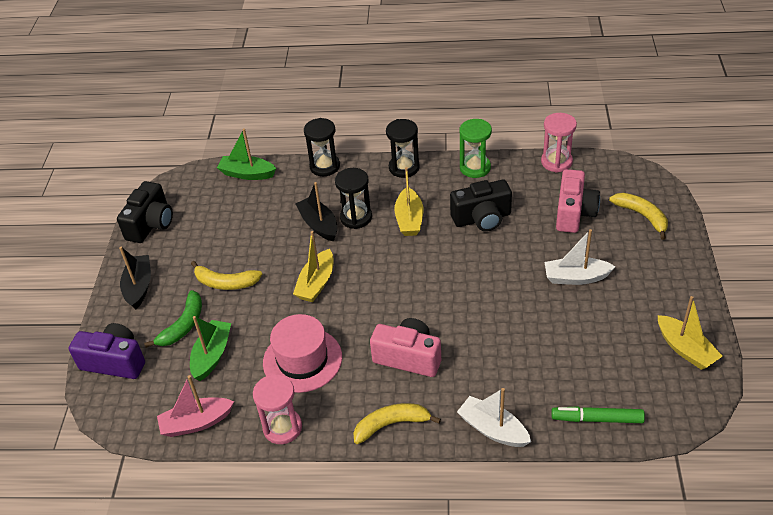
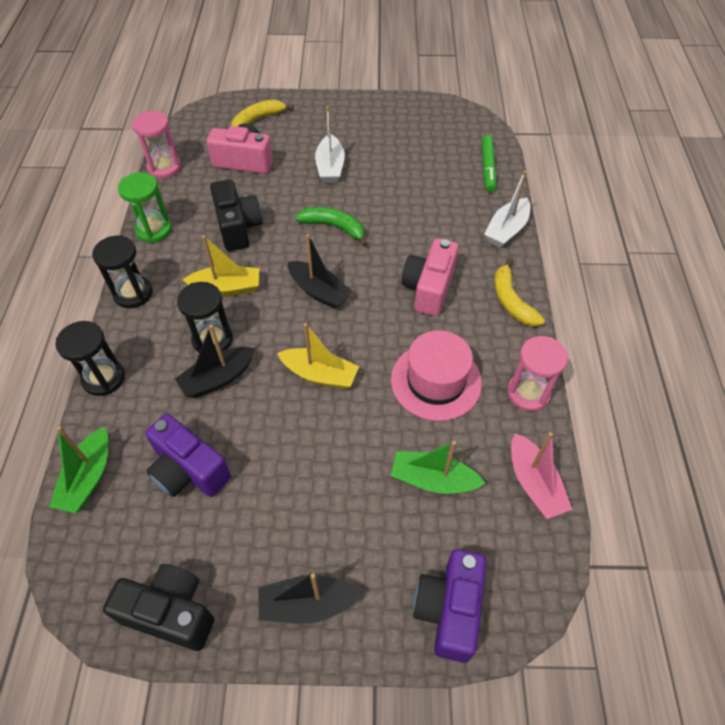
camera: 95 degrees left, 10 degrees up
green banana [144,290,202,348] -> green banana moved to [295,207,367,247]
yellow banana [191,261,262,290] -> none
yellow boat [658,296,723,370] -> none
none -> purple camera [145,414,231,497]
none -> black boat [288,234,353,309]

